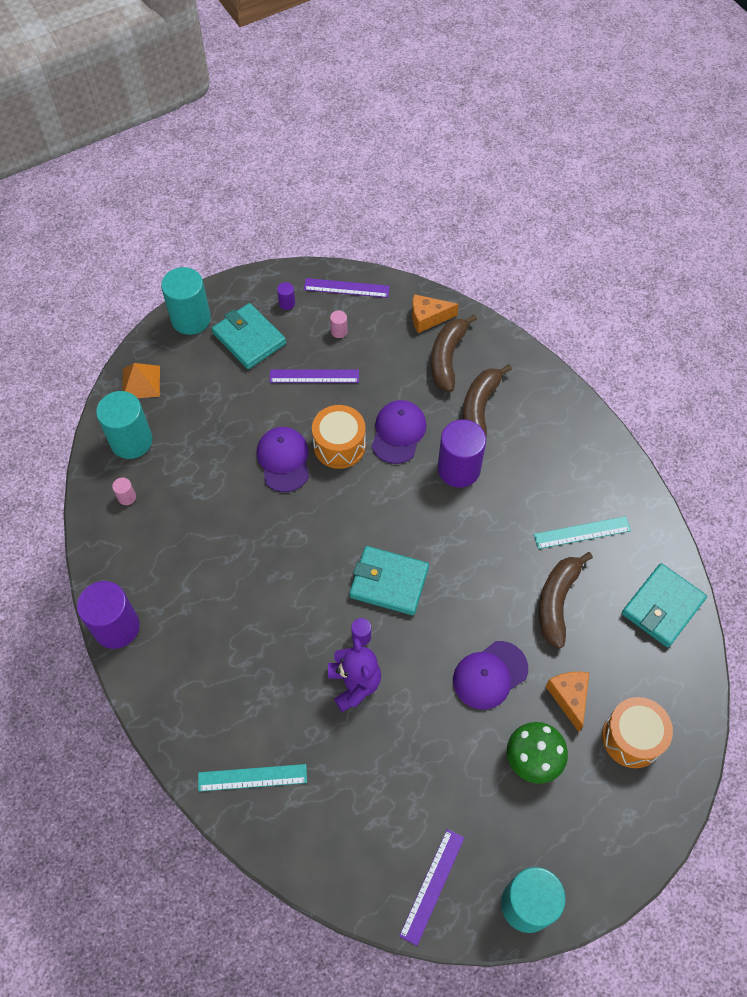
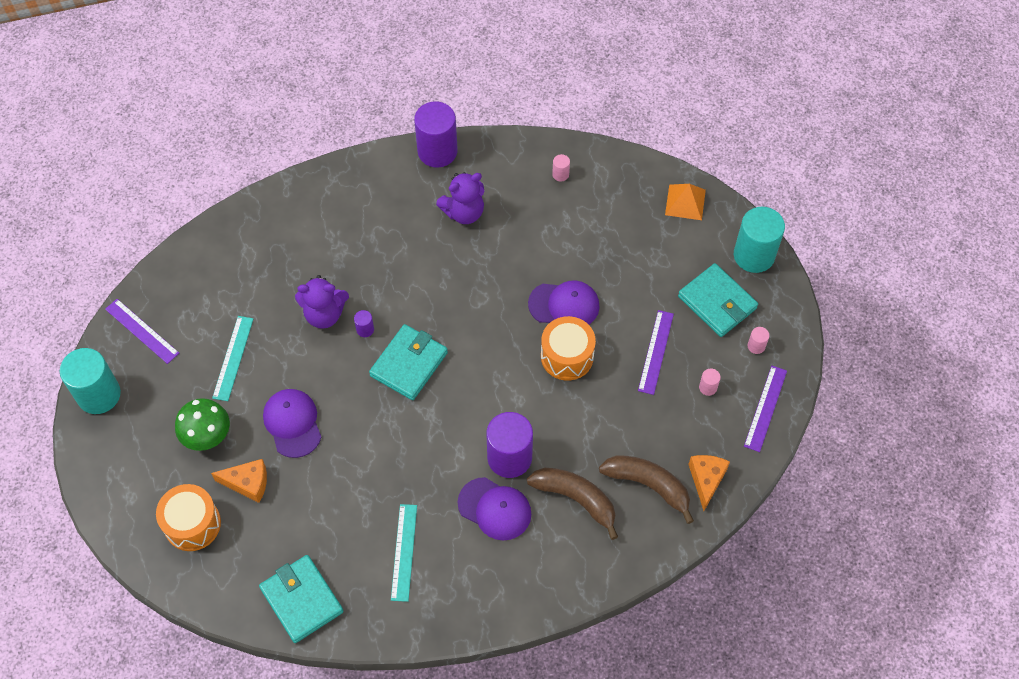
camera: 105 degrees right, 0 degrees up
turquoise cylinder [96,391,153,459] -> none
turquoise ruler [198,764,307,792] -> turquoise ruler moved to [212,316,253,401]
turquoise wallet [212,303,286,369] -> turquoise wallet turned 75 degrees clockwise [678,263,758,337]
purple cylinder [277,282,295,310] -> pink cylinder [748,327,769,354]
purple cap [371,400,427,464] -> purple cap moved to [458,477,531,541]
brown banana [539,552,593,649] -> none
none -> purple teddy bear [436,172,484,224]

